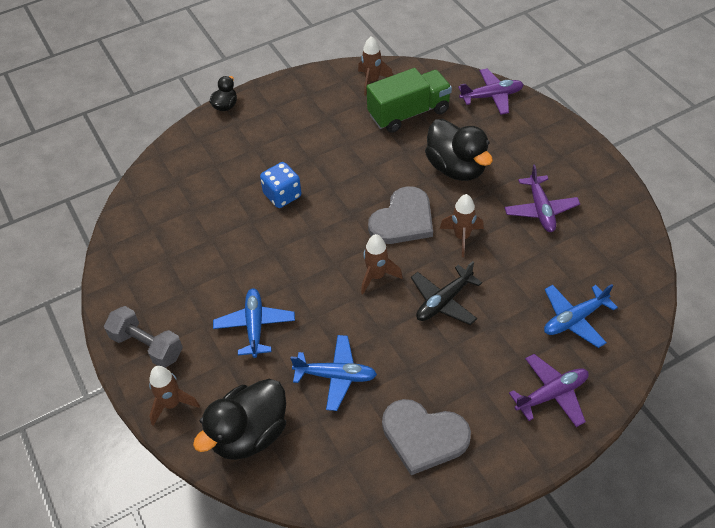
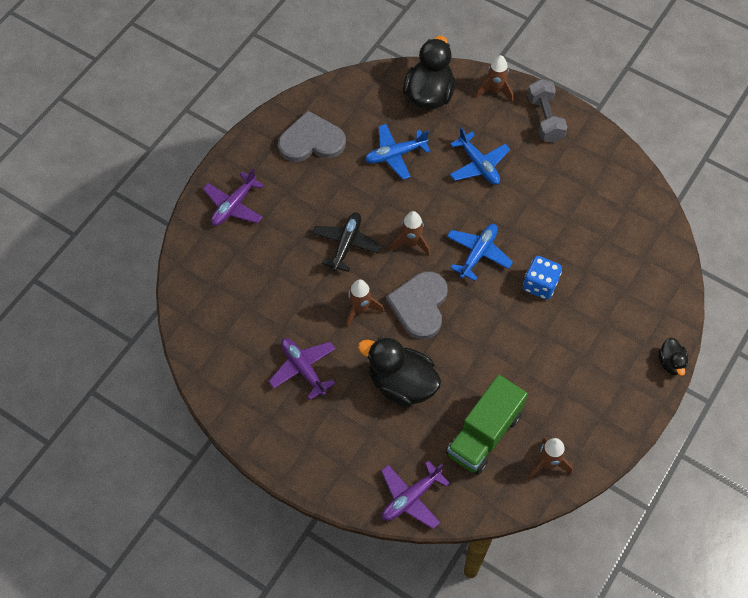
camera: 150 degrees right, 10 degrees up
grey dumbbell [104,306,183,368] -> grey dumbbell turned 75 degrees clockwise [528,79,568,143]
blue plane [544,284,618,348] -> blue plane moved to [447,224,513,281]

